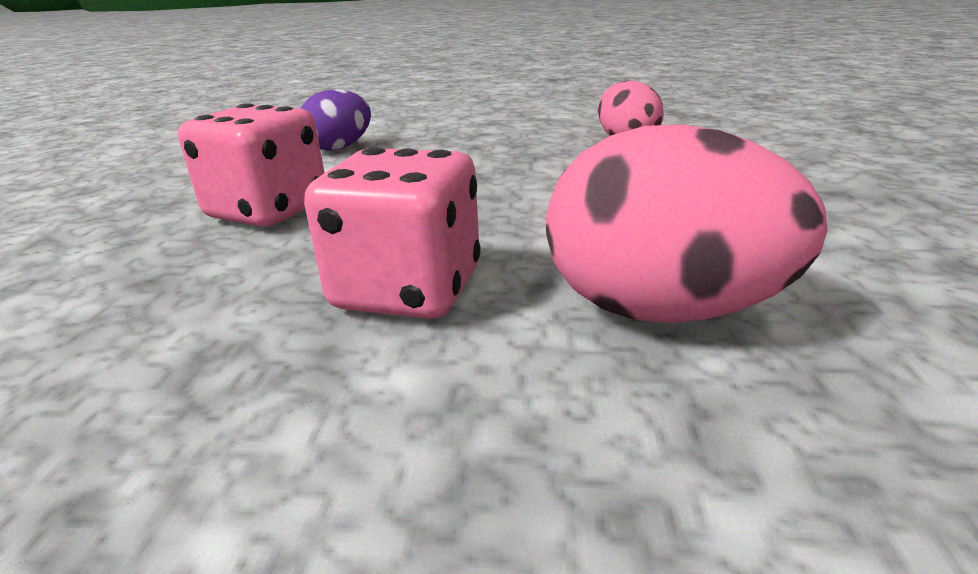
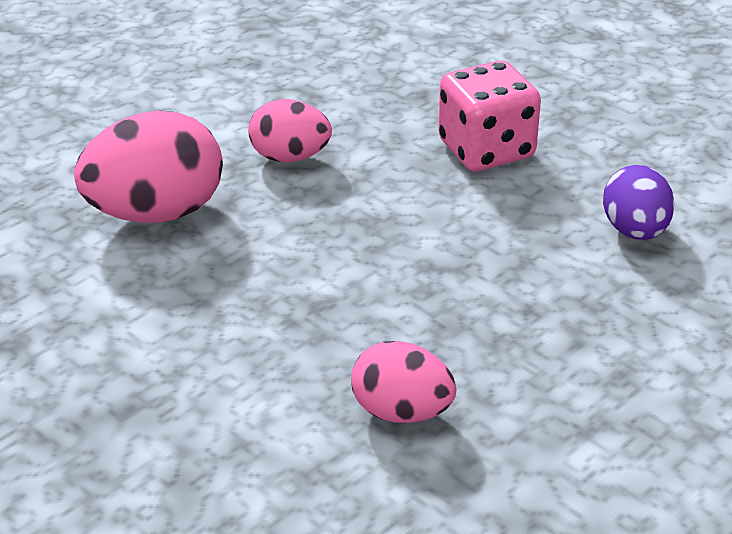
camera: 130 degrees right, 10 degrees up
pink dice [304,147,481,319] -> pink egg [248,99,332,162]

